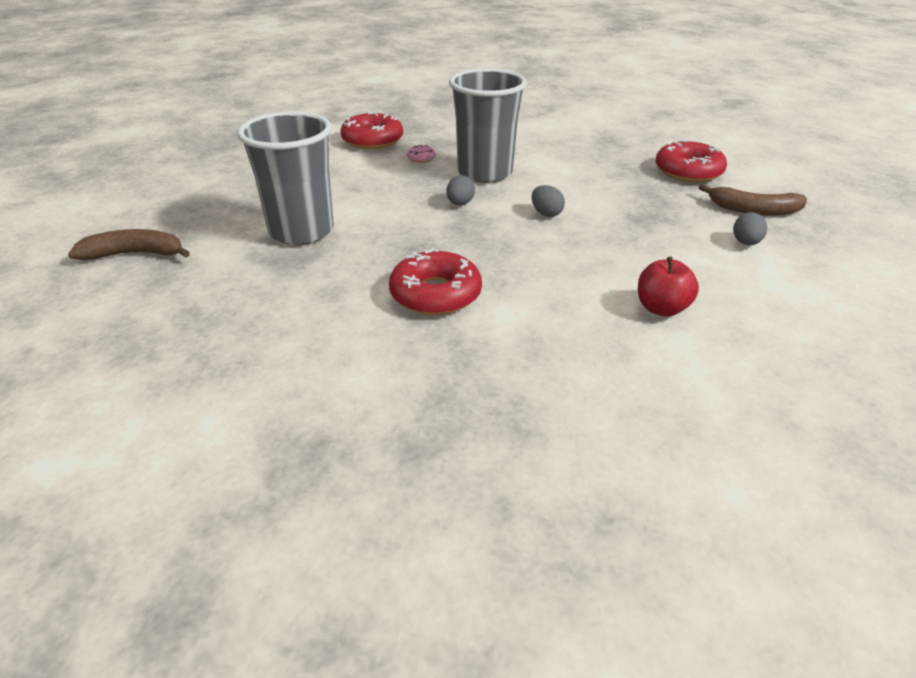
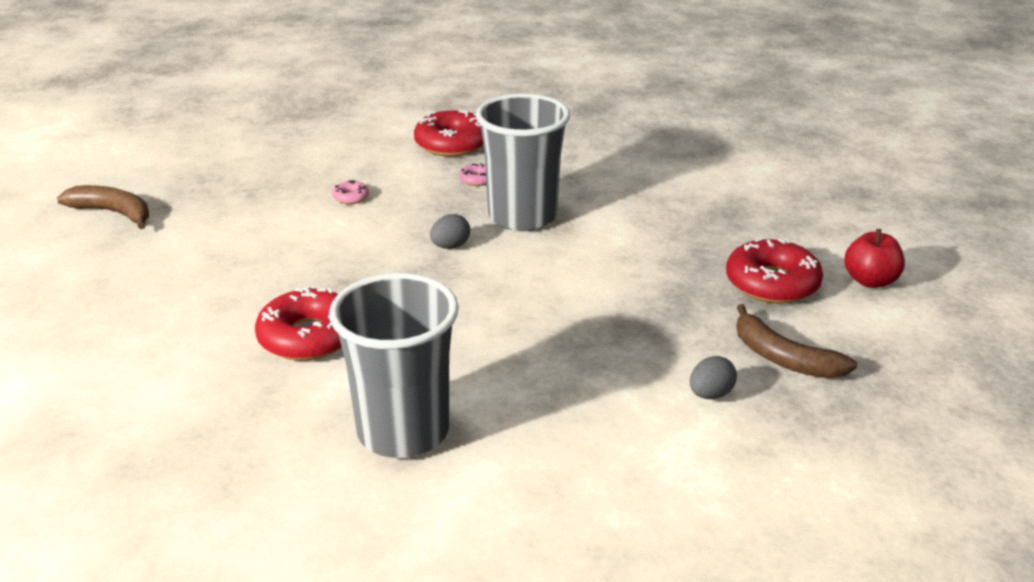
camera: 30 degrees right, 5 degrees down
grey cup [237,111,334,245] -> grey cup moved to [329,273,459,458]
grey egg [532,185,565,217] -> none
red apple [638,257,699,317] -> red apple moved to [844,229,905,288]
none -> pink donut [332,180,369,204]

